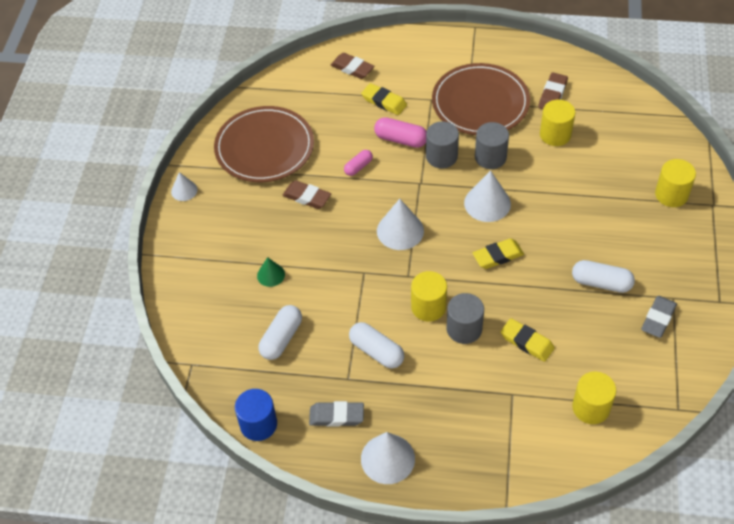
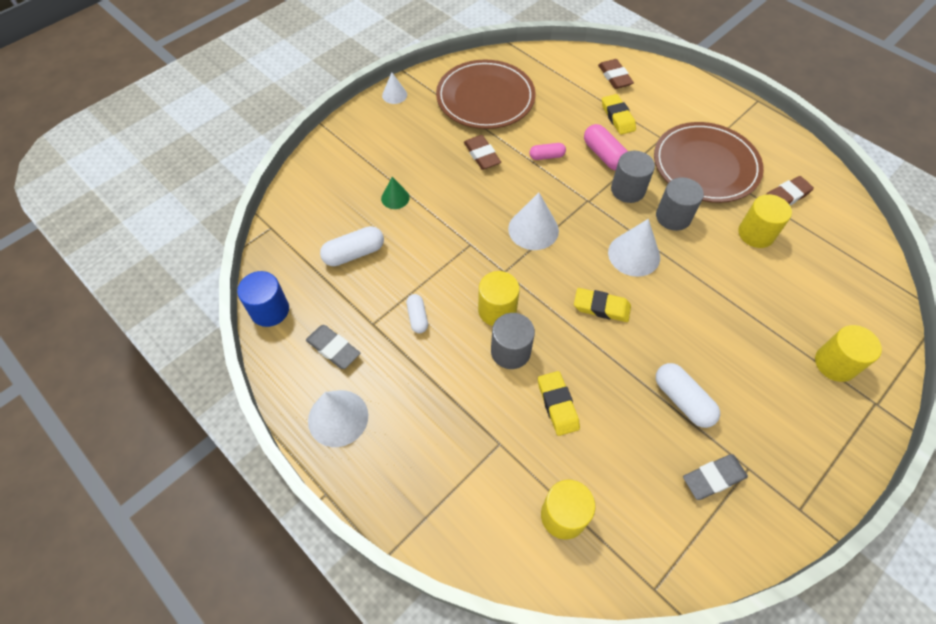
camera: 35 degrees right, 5 degrees up
white capsule [349,322,404,369] -> white capsule [406,294,428,333], size x0.63

